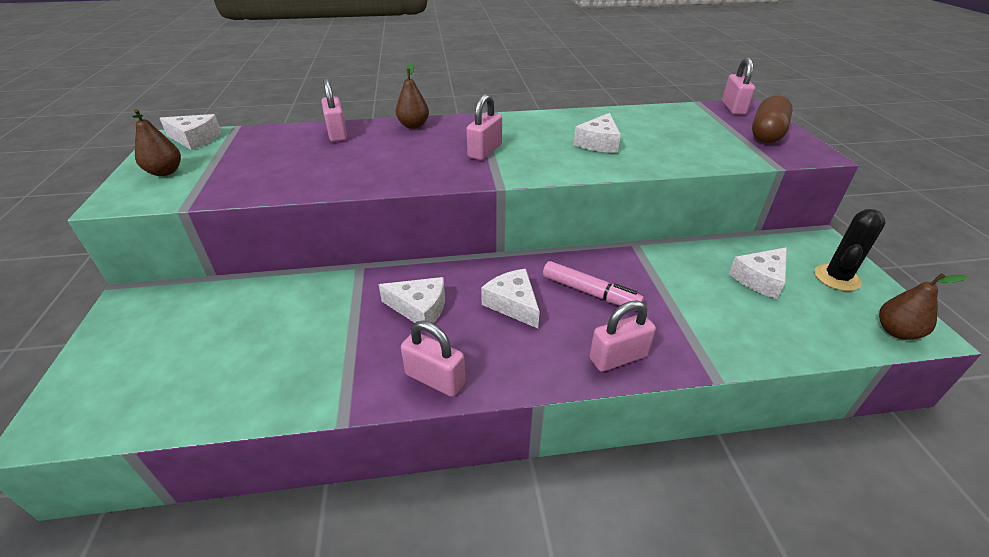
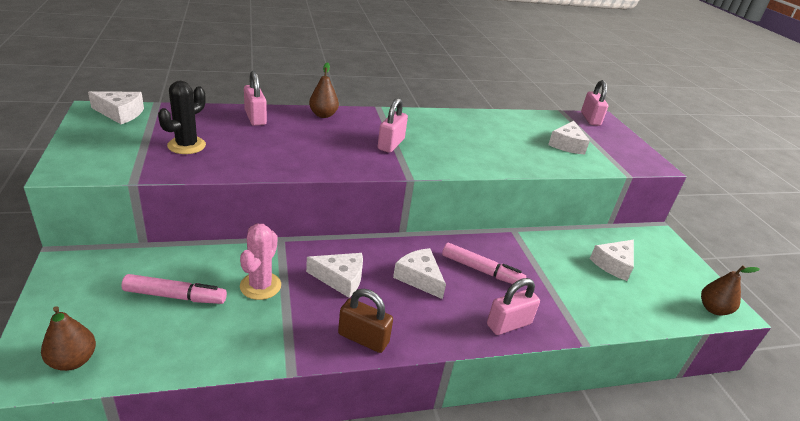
camera: 10 degrees left, 5 degrees down
brown pear [132,109,181,176] -> brown pear moved to [41,306,96,371]
pink padlock [401,321,466,397] -> brown padlock [338,289,393,353]
white cheese [574,113,621,153] -> white cheese moved to [548,121,590,155]
brown capsule [752,95,793,143] -> none
black cactus [814,209,886,291] -> black cactus moved to [158,81,206,154]
none -> pink marker [121,274,227,304]
none -> pink cactus [240,224,281,300]

